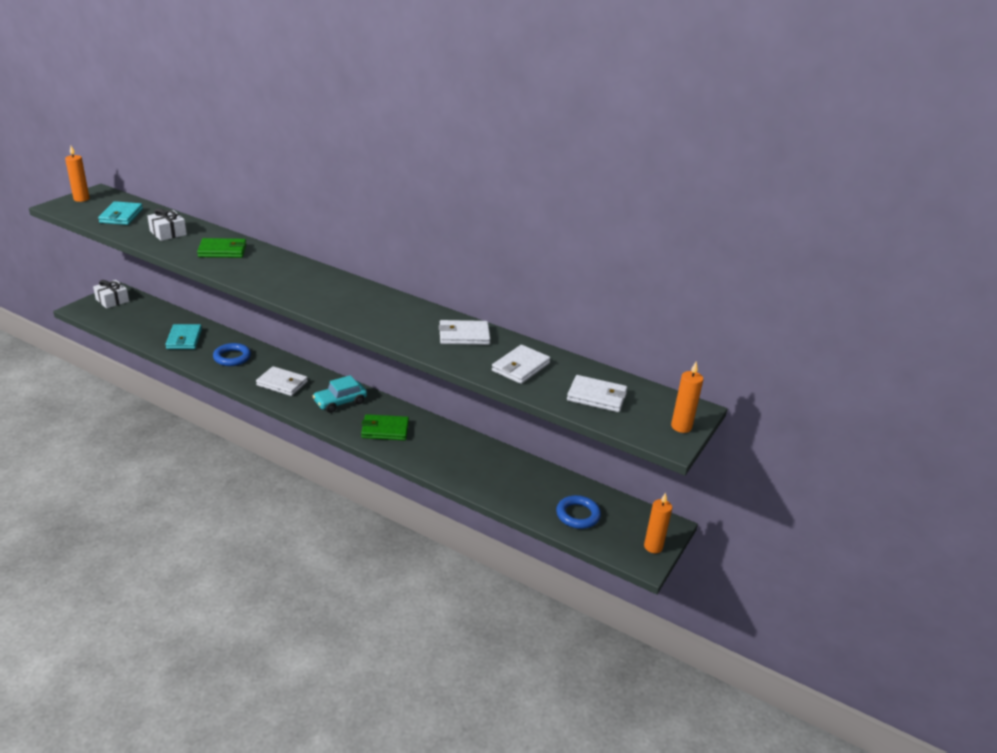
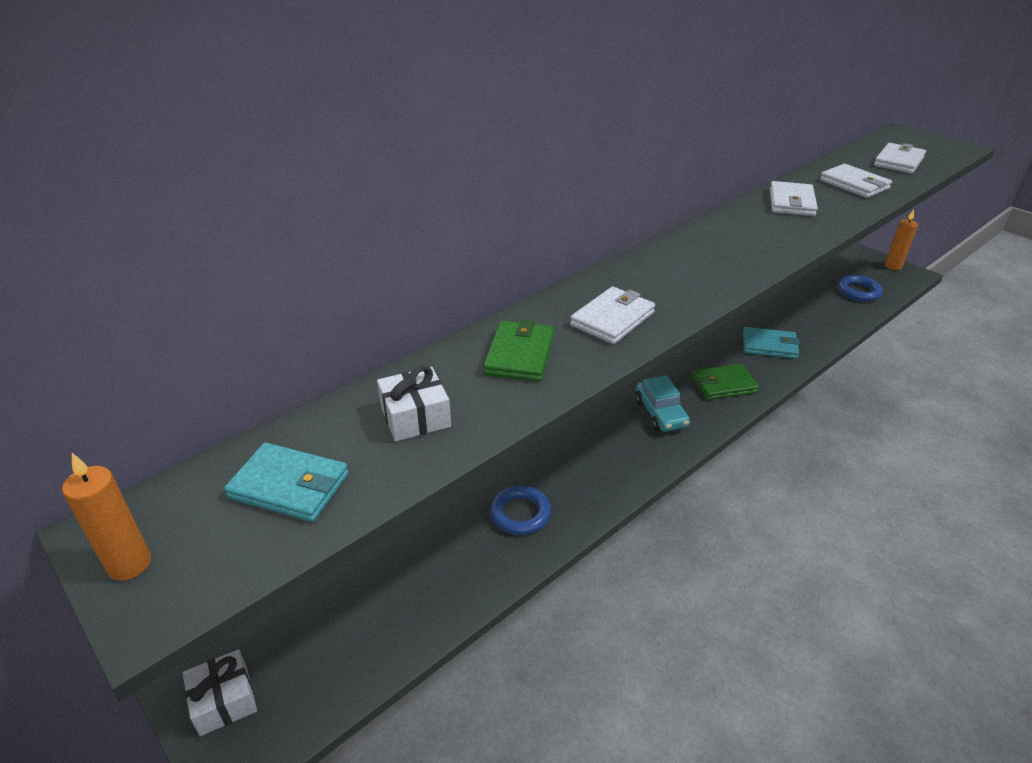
camera: 70 degrees left, 5 degrees up
turquoise wallet [165,324,202,349] -> turquoise wallet moved to [743,327,800,359]
white wallet [256,366,308,396] -> white wallet moved to [570,286,655,344]
green wallet [361,414,409,440] -> green wallet turned 60 degrees clockwise [692,364,759,400]
orange candle [671,362,703,433] -> none

